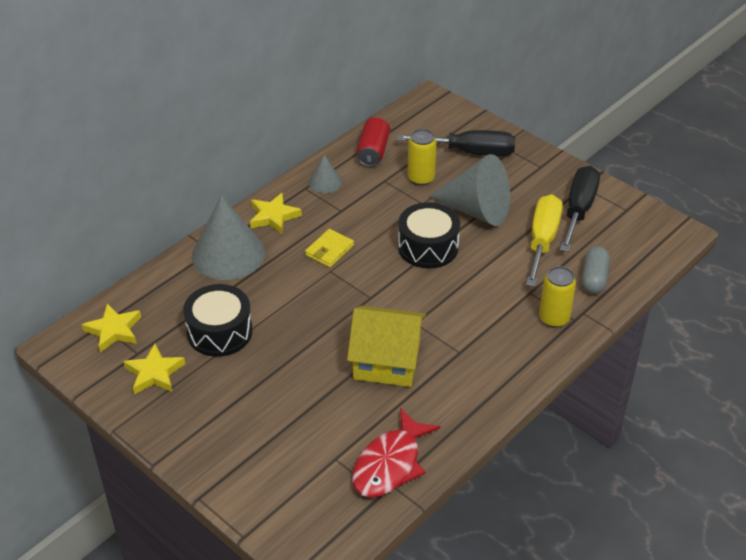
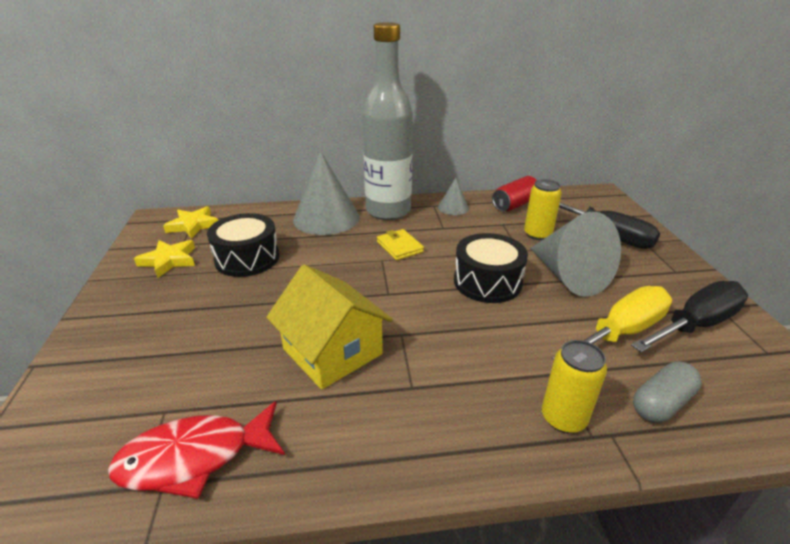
camera: 40 degrees right, 10 degrees down
yellow star [250,193,302,234] -> grey bottle [362,22,413,220]
yellow wallet [305,229,354,267] -> yellow wallet turned 75 degrees clockwise [377,229,424,260]

